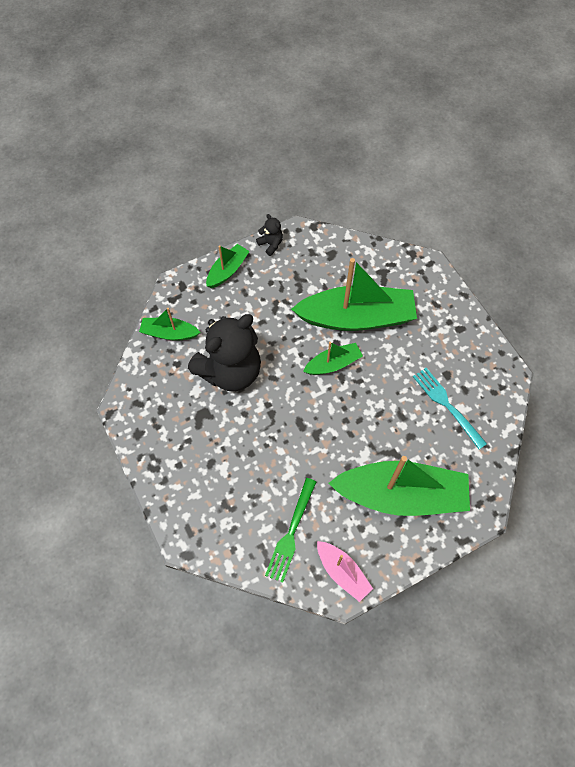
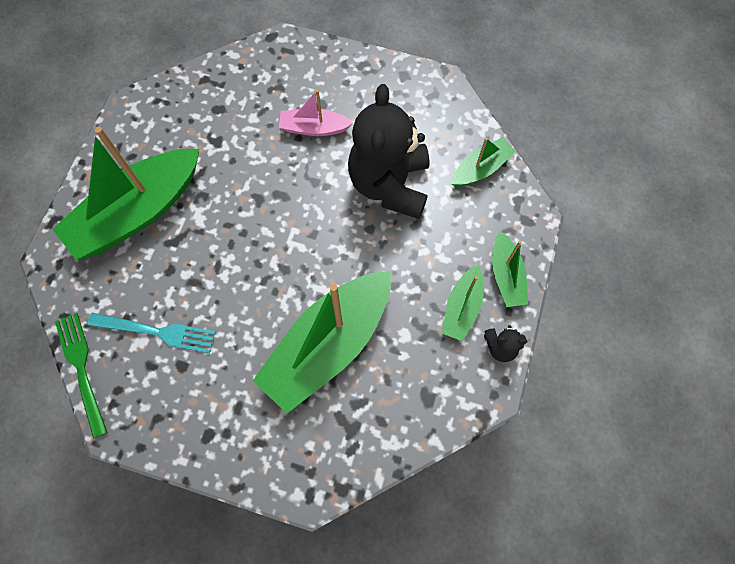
camera: 135 degrees right, 5 degrees up
green fork [265,478,316,583] -> green fork moved to [55,313,108,439]
green boat [303,342,363,375] -> green boat moved to [442,264,484,341]
pink boat [317,541,373,602] -> pink boat moved to [279,90,353,136]

